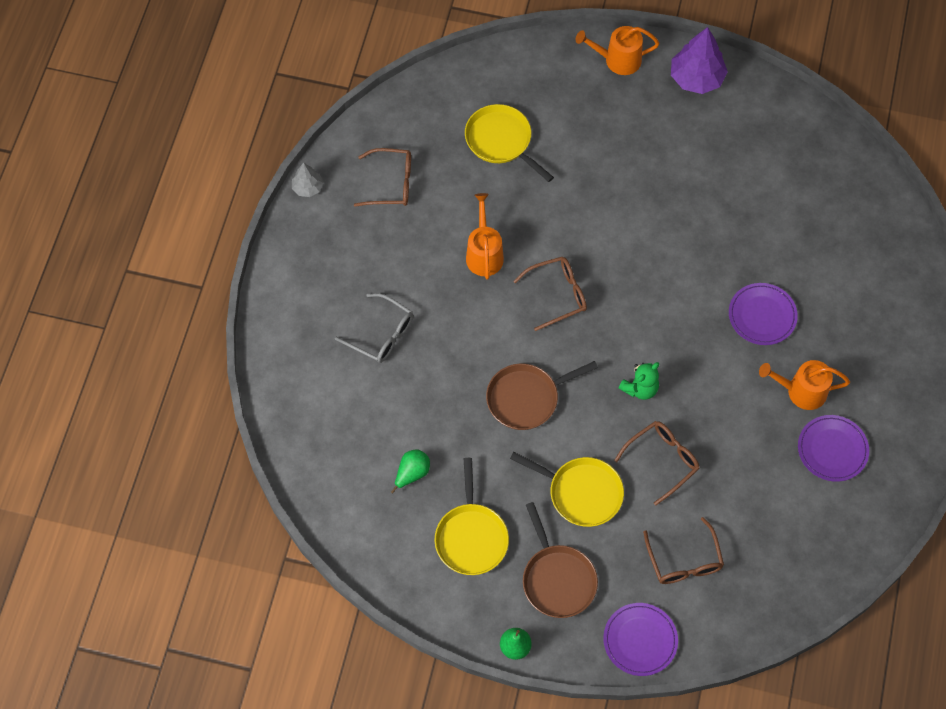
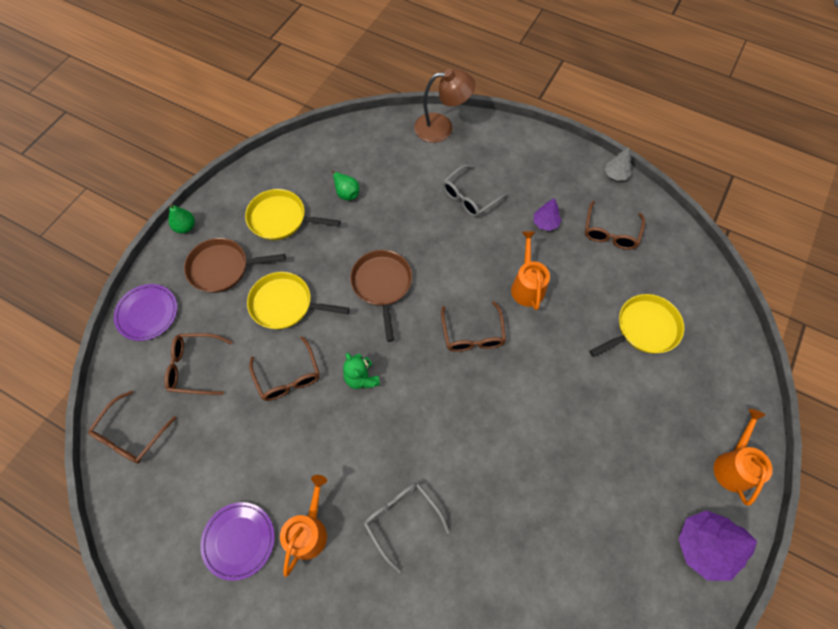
camera: 105 degrees right, 0 degrees up
orange watering can [466,193,504,279] -> orange watering can turned 105 degrees counterclockwise [511,231,550,310]
yellow pan [510,452,624,527] -> yellow pan turned 60 degrees clockwise [247,272,350,329]
purple plate [729,283,798,345] -> grey glasses [363,483,450,573]
none -> brown glasses [88,390,176,464]
none -> brown lamp [414,69,475,143]
none -> purple tree [534,198,561,231]

